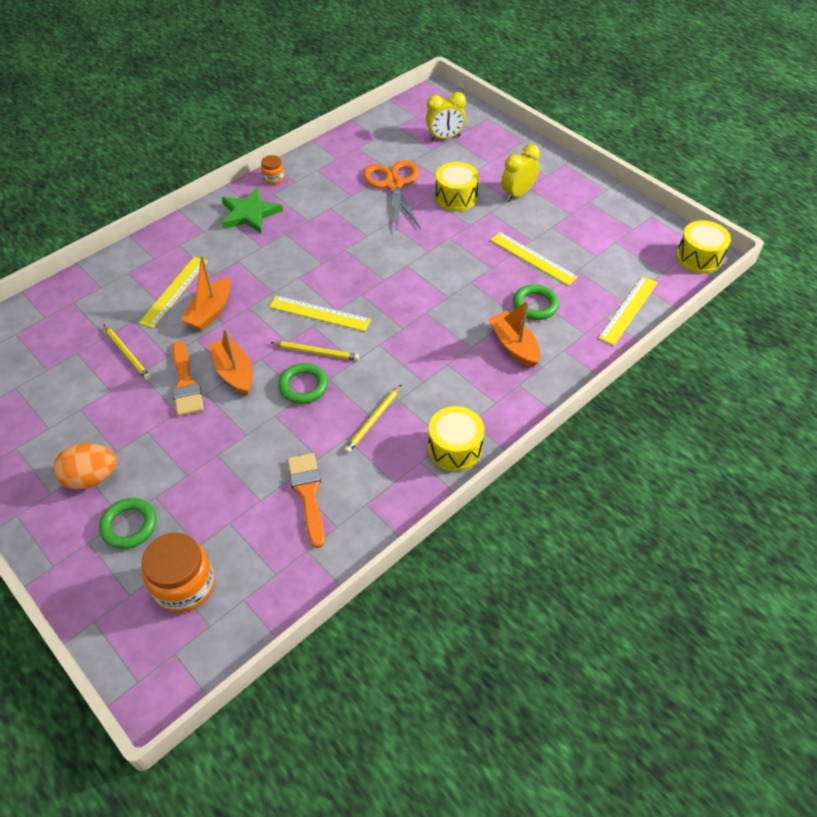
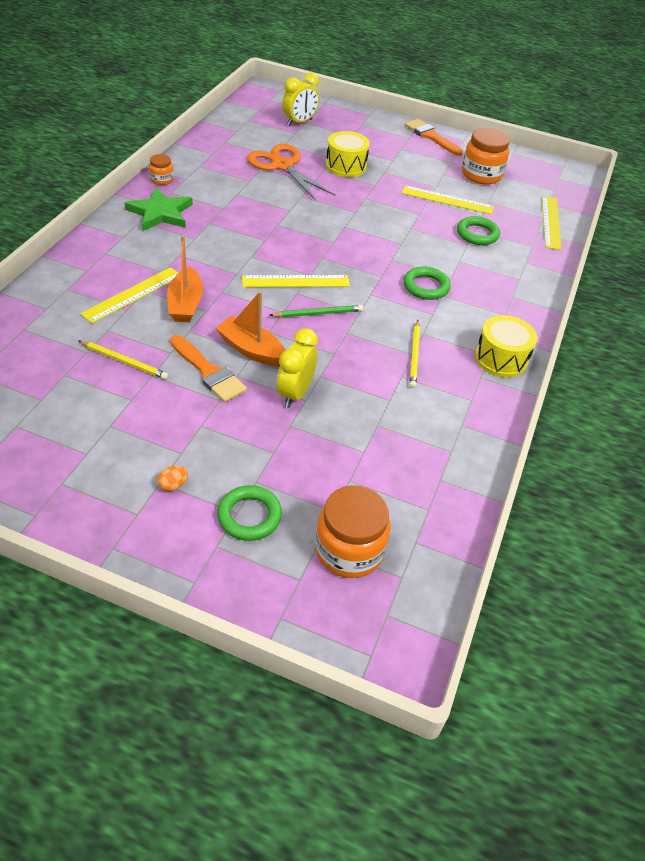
camera: 30 degrees left, 5 degrees down
orange egg [53,443,117,489] -> orange egg [157,466,188,491], size x0.45
yellow ruler [139,257,208,328] -> yellow ruler turned 45 degrees clockwise [80,267,178,323]
yellow pencil [270,341,360,360] -> green pencil [269,305,363,317]
green ring [278,363,328,404] -> green ring moved to [404,267,451,300]
orange brush [287,453,325,548] -> orange brush moved to [405,119,463,156]
orange boat [489,301,540,368] -> none
yellow clock [501,144,540,201] -> yellow clock moved to [277,328,318,408]
yellow drum [676,220,731,274] -> none
none -> orange jar [462,128,510,185]

